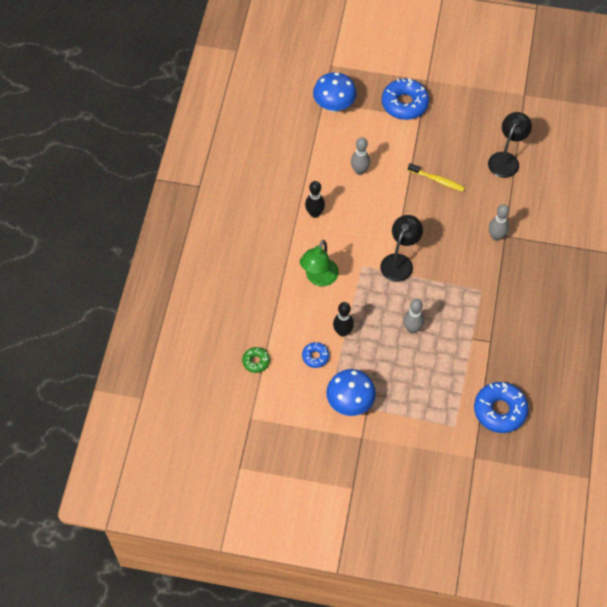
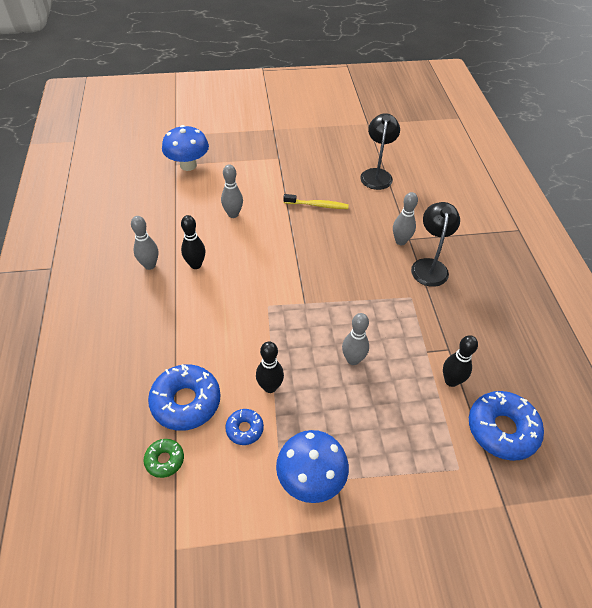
camera: 20 degrees left, 10 degrees down
green lamp [300,240,339,286] -> none
black lamp [380,215,423,282] -> black lamp moved to [411,202,460,287]
blue donut [382,78,429,120] -> blue donut moved to [148,364,221,431]
none -> grey bowling pin [131,216,158,270]
none -> black bowling pin [443,335,478,387]

